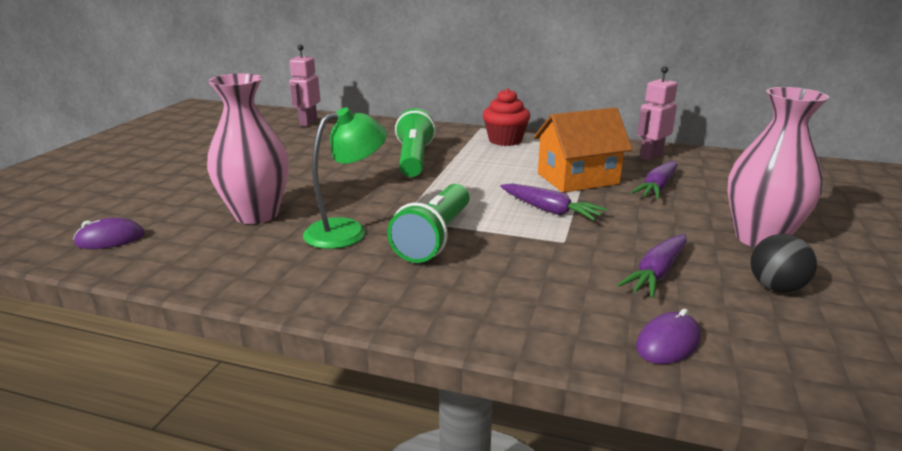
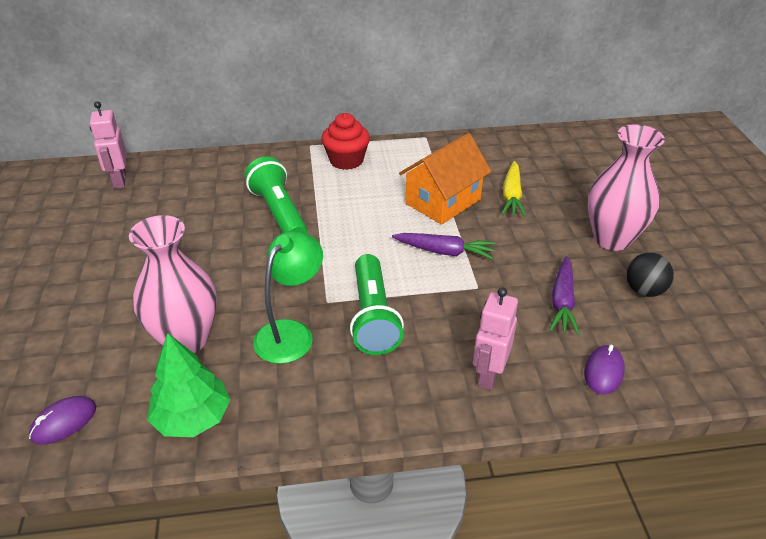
camera: 25 degrees left, 15 degrees up
purple carrot [631,161,678,199] -> yellow carrot [501,161,526,217]
pink robot [637,66,678,161] -> pink robot moved to [473,287,518,390]
none -> green tree [147,333,231,437]

